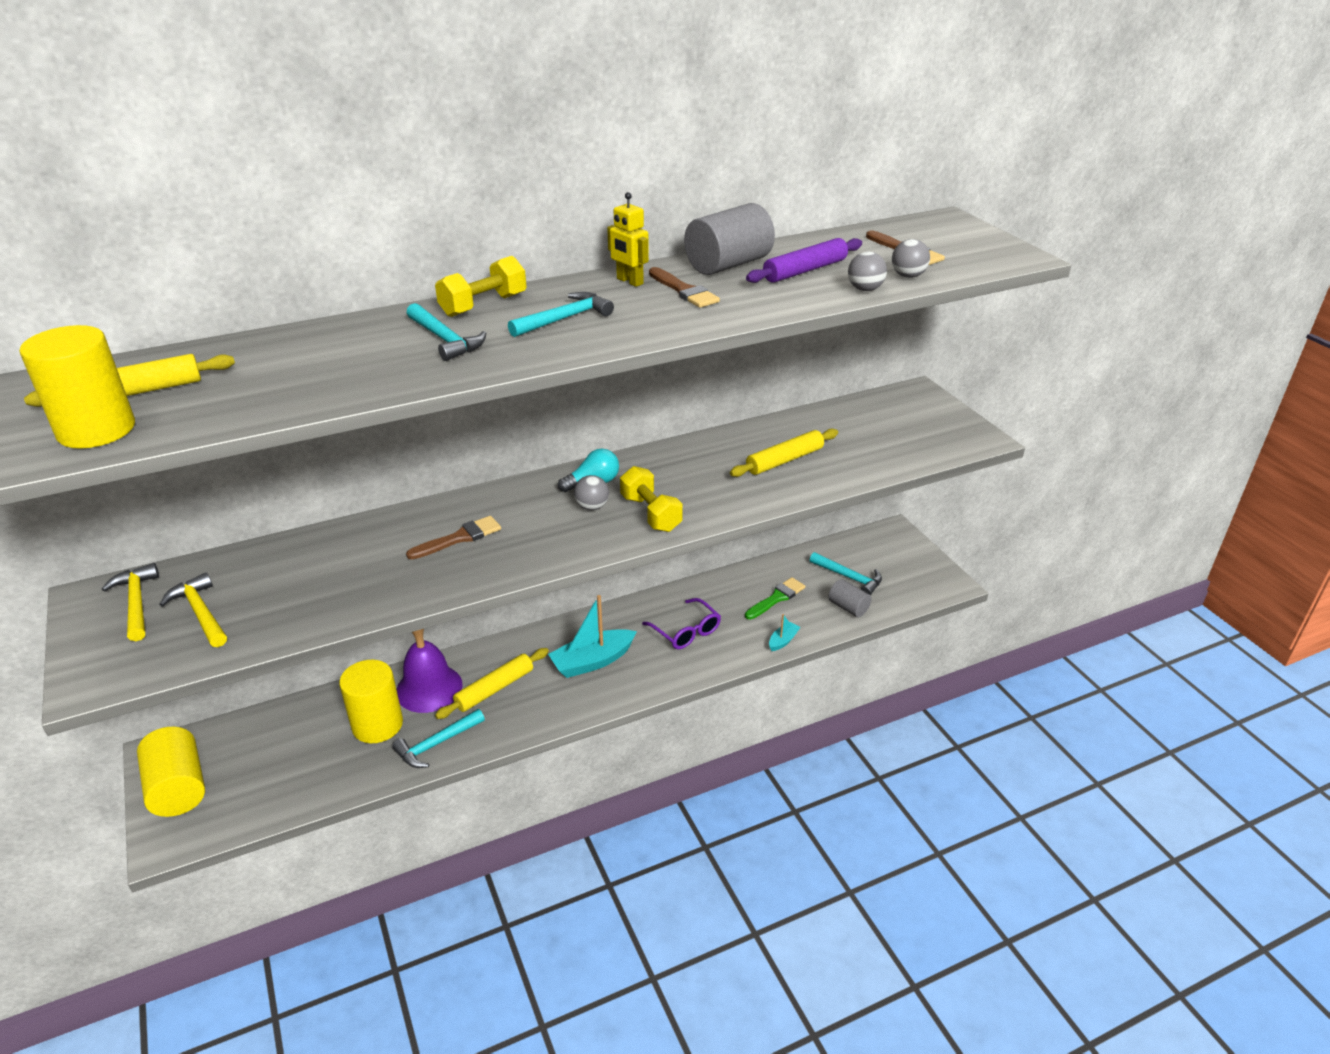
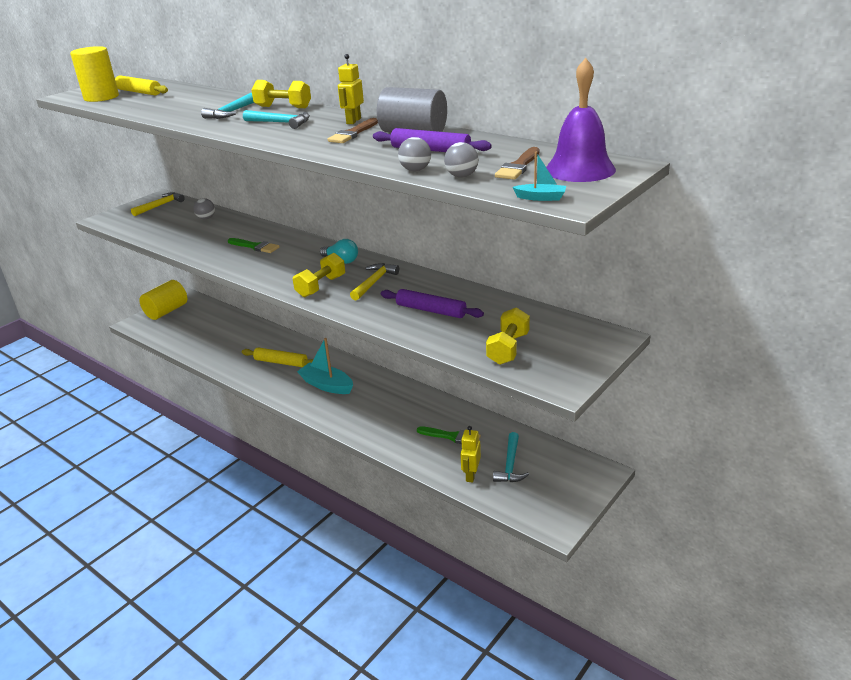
camera: 65 degrees right, 5 degrees down
yellow hammer [159,572,227,647] -> yellow hammer moved to [350,263,399,301]
yellow cylinder [339,660,403,743] -> none
turquoise hammer [392,709,485,768] -> none
purple bell [396,629,462,713] -> purple bell moved to [546,58,616,182]
brown brush [406,516,501,559] -> green brush [228,238,279,253]
grey ball [574,475,609,510] -> grey ball moved to [194,198,215,219]
purple glasses [642,598,721,649] -> none
yellow rolling pin [730,428,838,477] -> purple rolling pin [381,289,484,318]
turquoise boat [769,614,801,651] -> turquoise boat moved to [512,152,566,201]
grey cylinder [828,579,872,617] -> yellow robot [460,426,481,483]
none -> yellow dumbbell [486,307,530,365]

